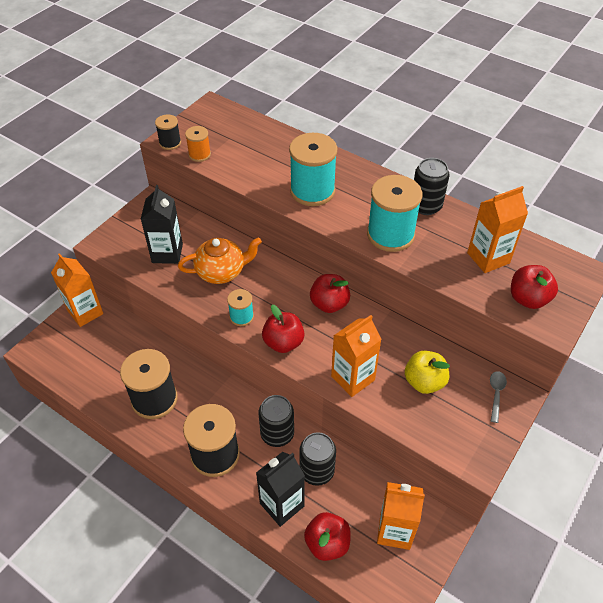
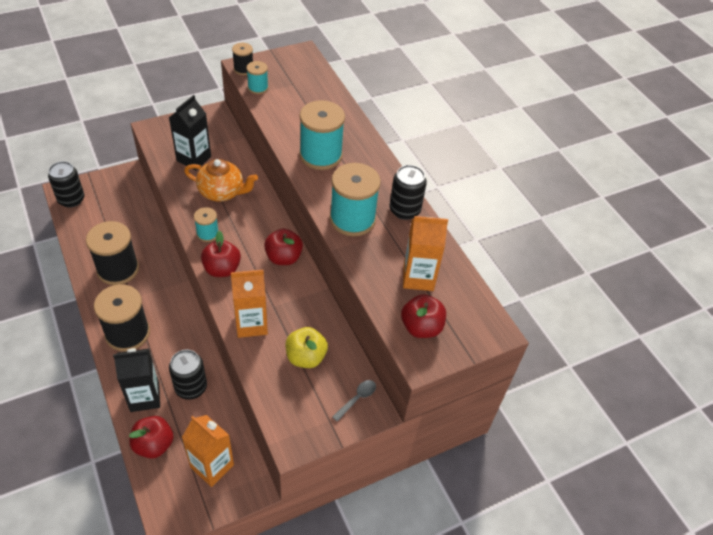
camera: 25 degrees right, 0 degrees up
orange carton [51,253,103,327] -> none
orange spool [185,126,211,162] -> turquoise spool [246,61,269,94]
black can [258,395,294,447] -> black can moved to [48,161,85,207]

